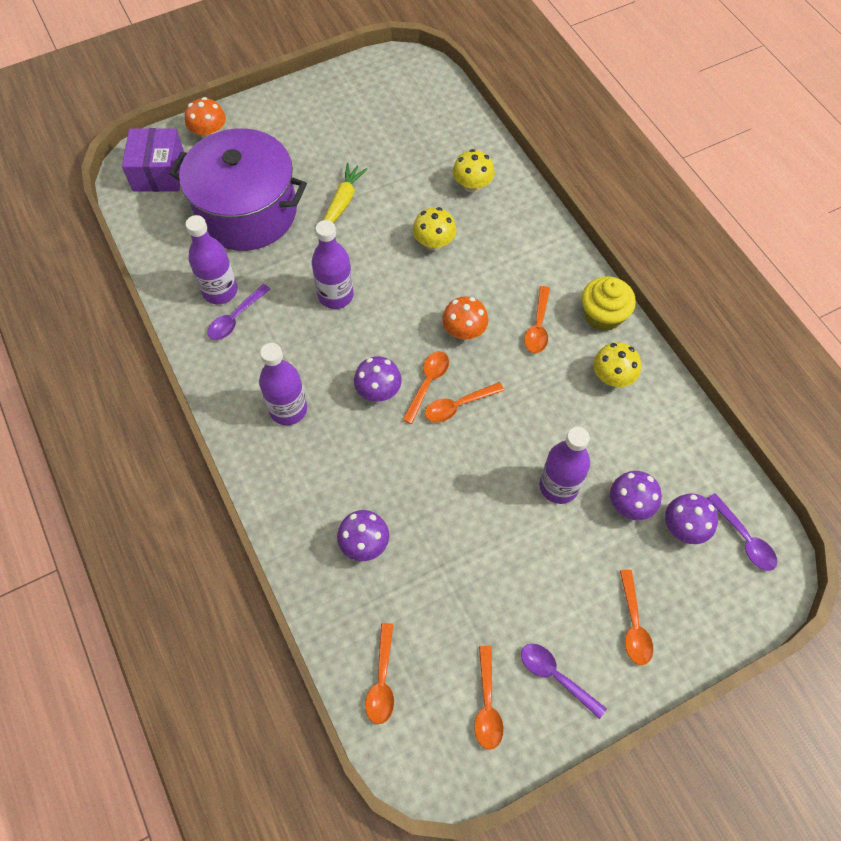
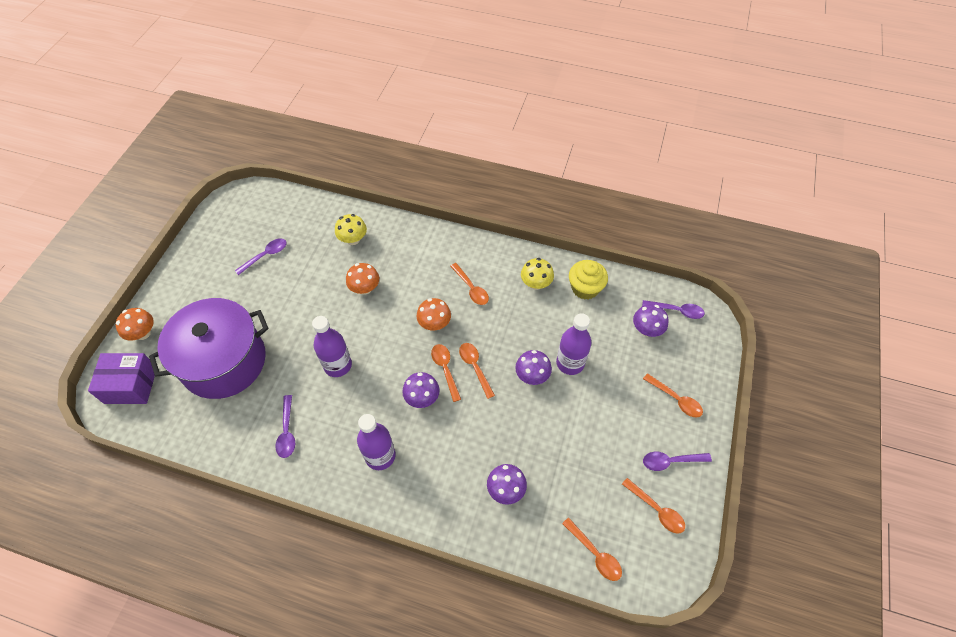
camera: 45 degrees left, 5 degrees down
purple box [122,128,184,192] -> purple box turned 45 degrees counterclockwise [88,353,155,404]
purple bottle [186,215,237,304] -> none
yellow carrot [324,163,368,223] -> none
yellow mushroom [413,207,456,251] -> orange mushroom [346,263,379,295]
orange spoon [425,382,504,422] -> orange spoon turned 135 degrees clockwise [459,343,495,399]
yellow cupcake [582,276,636,331] -> yellow cupcake moved to [569,260,608,300]
purple mushroom [610,471,662,520] -> purple mushroom moved to [515,350,552,385]
none -> purple spoon [235,238,287,275]

